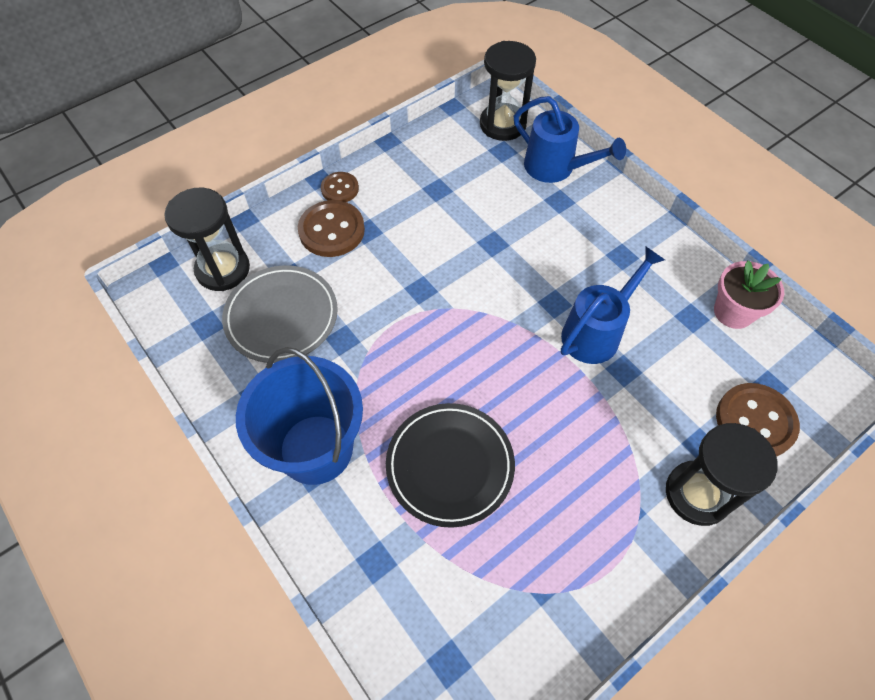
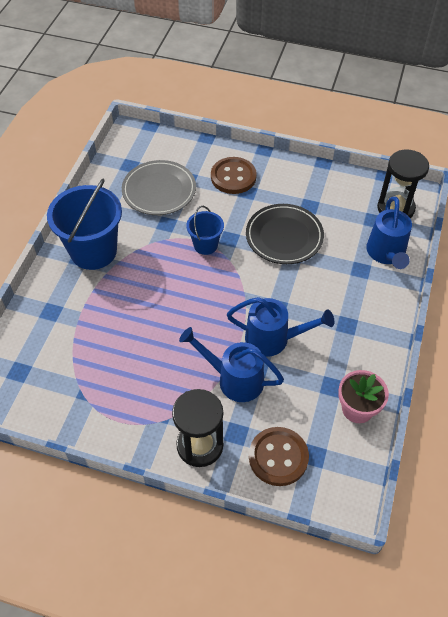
camera: 55 degrees right, 5 degrees down
black hourglass [164,188,250,291] -> none
brown button [321,172,359,202] -> none
black plate [386,403,515,528] -> black plate moved to [246,204,324,264]
none -> blue watering can [179,327,284,402]
none -> blue bucket [186,206,224,255]

